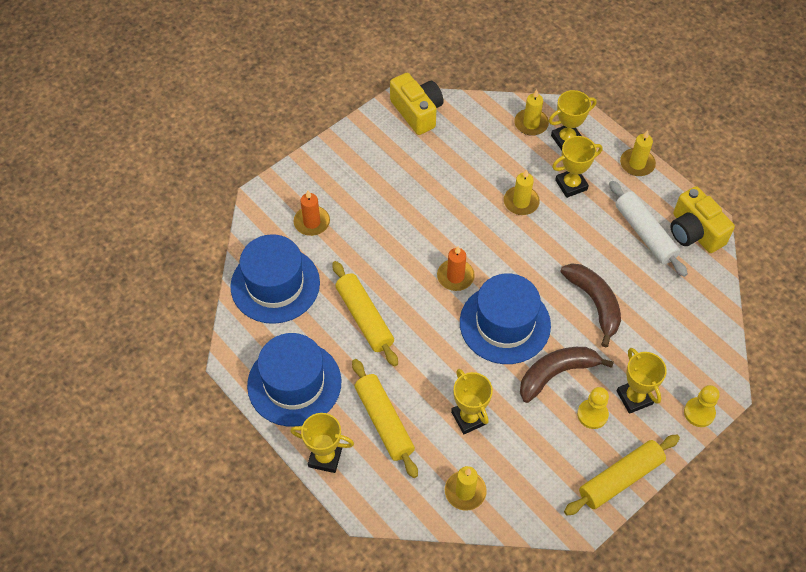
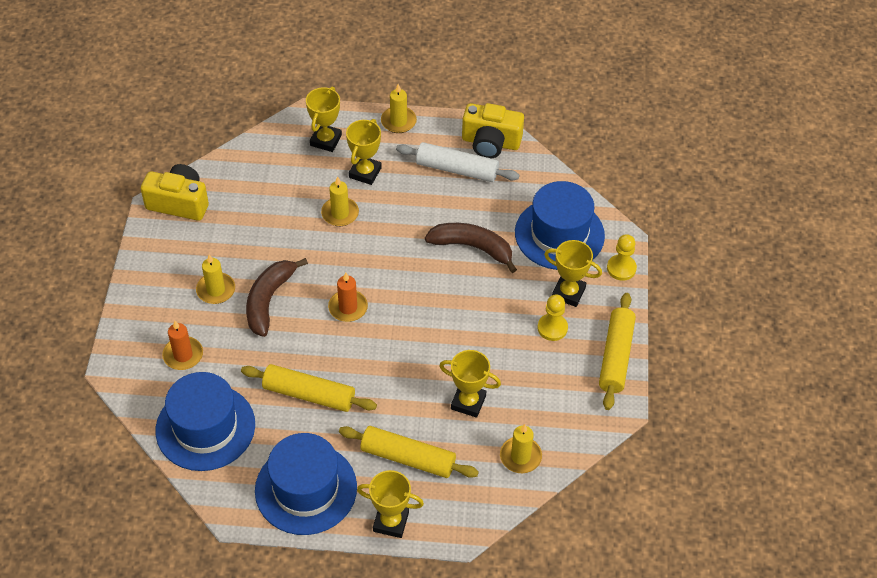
camera: 45 degrees left, 5 degrees down
yellow trophy [290,413,354,473] -> yellow trophy turned 45 degrees clockwise [357,470,424,538]
blue hat [460,273,551,364] -> blue hat moved to [515,181,605,270]
yellow candle [514,89,549,136] -> yellow candle moved to [196,254,235,304]
brown banana [520,347,614,403] -> brown banana moved to [246,258,308,337]

